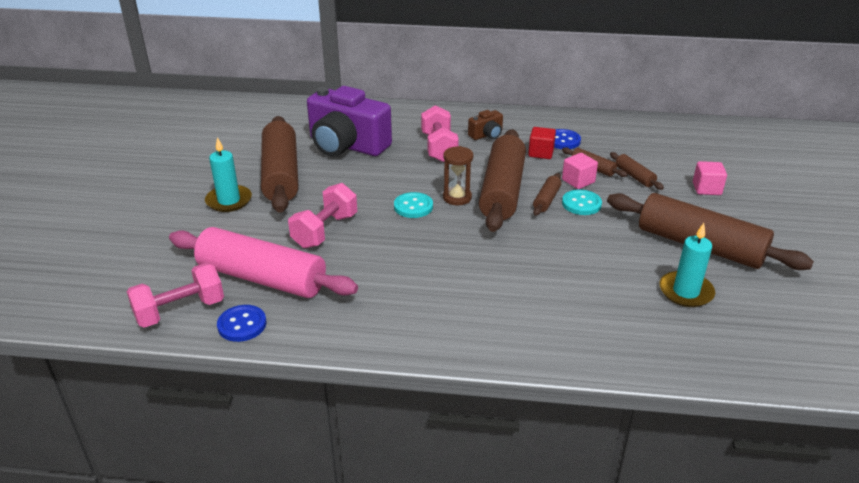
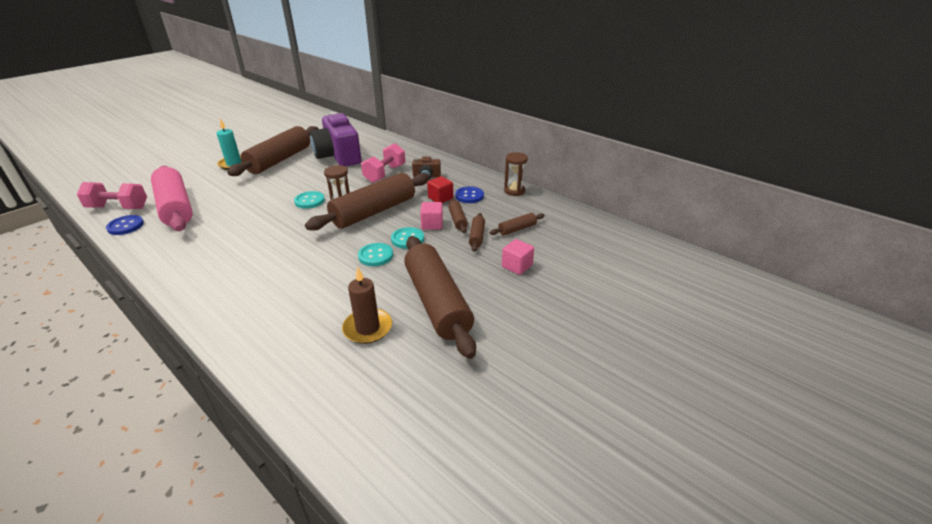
camera: 35 degrees right, 0 degrees up
pink dumbbell [288,183,357,248] -> none
brown rolling pin [533,173,561,216] -> brown rolling pin moved to [490,213,545,235]
turquoise candle [659,223,715,307] -> brown candle [342,266,392,344]
none -> turquoise button [358,243,393,266]
none -> brown hourglass [504,152,528,196]

